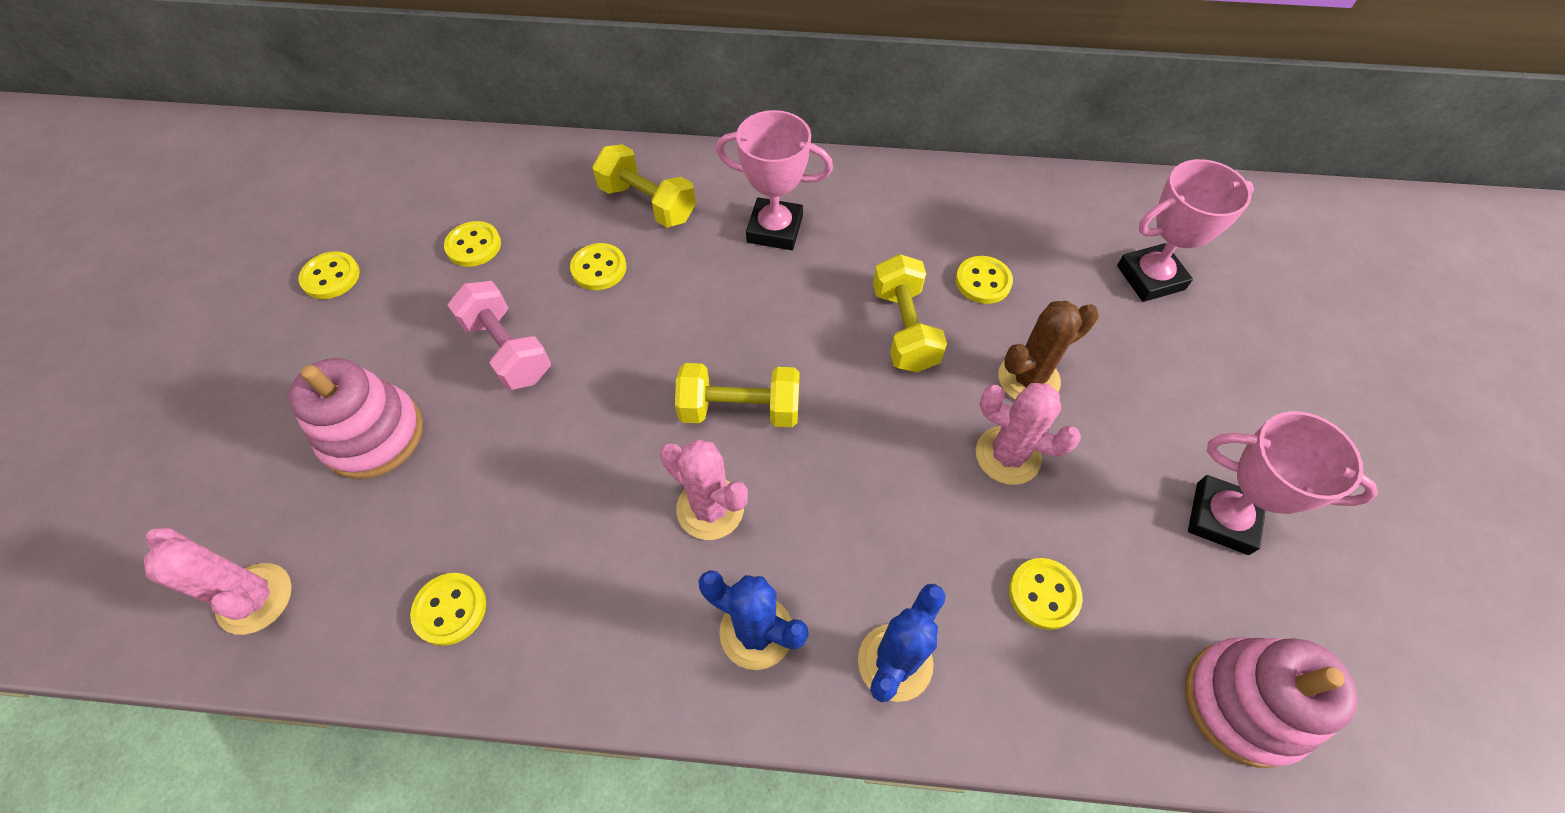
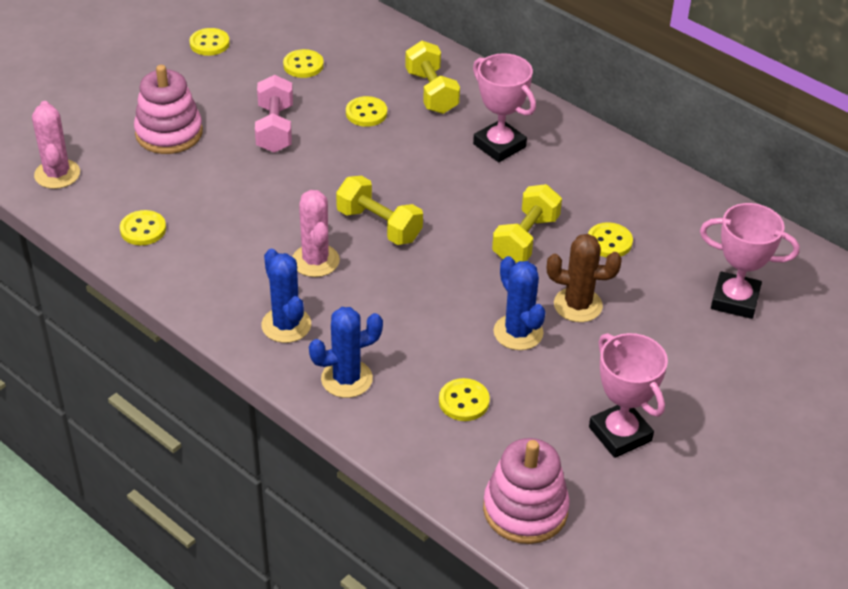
camera: 35 degrees right, 15 degrees down
pink cactus [976,383,1081,485] -> blue cactus [493,256,545,350]

